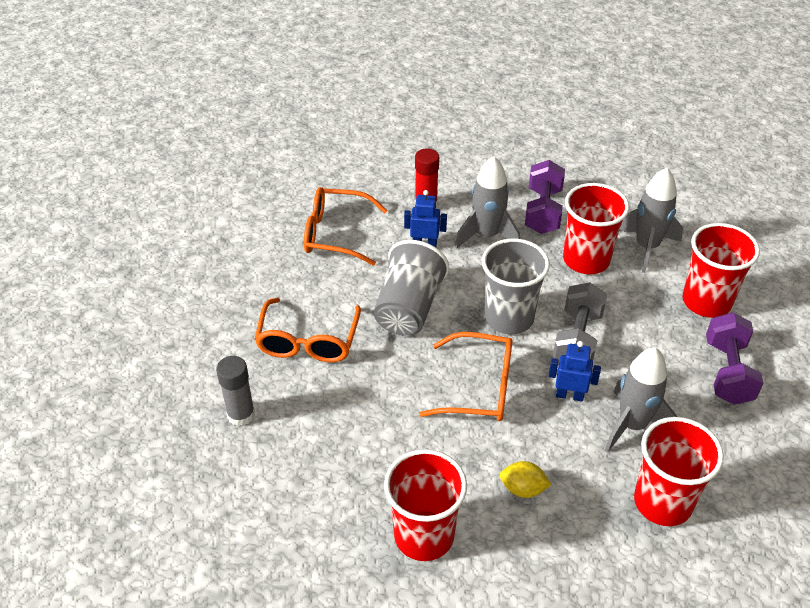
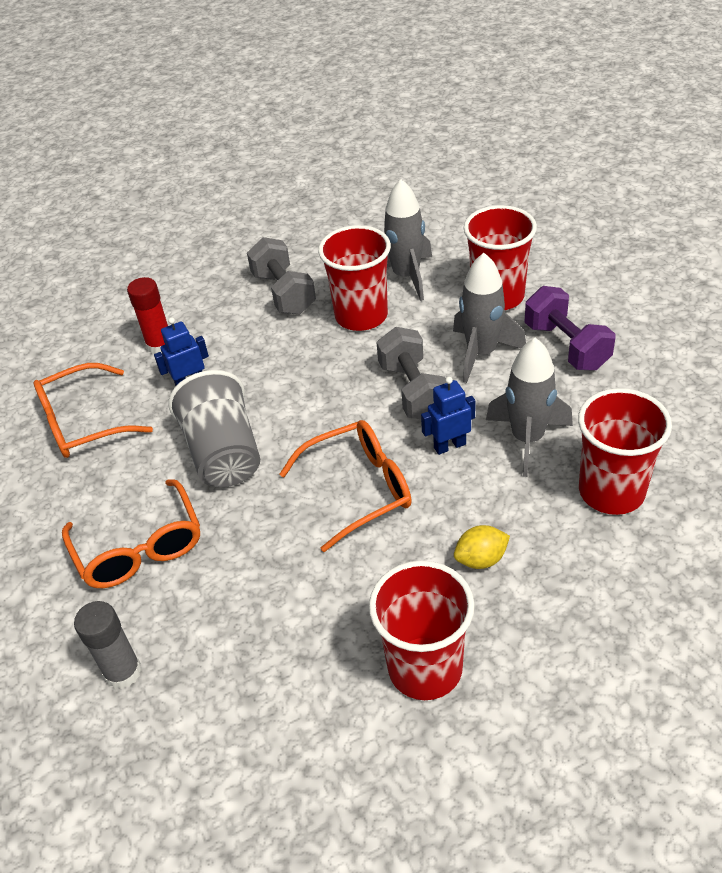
camera: 30 degrees left, 0 degrees up
grey rocket [455,156,520,249] -> grey rocket moved to [453,253,526,383]
grey cup [482,239,550,334] -> none
purple dumbbell [525,160,565,234] -> grey dumbbell [247,237,316,315]

